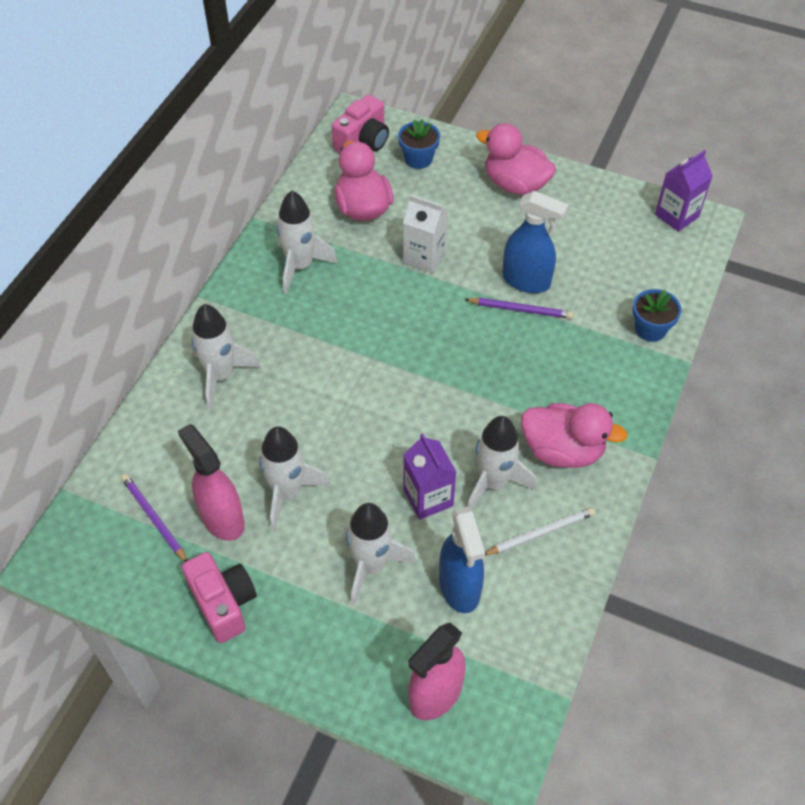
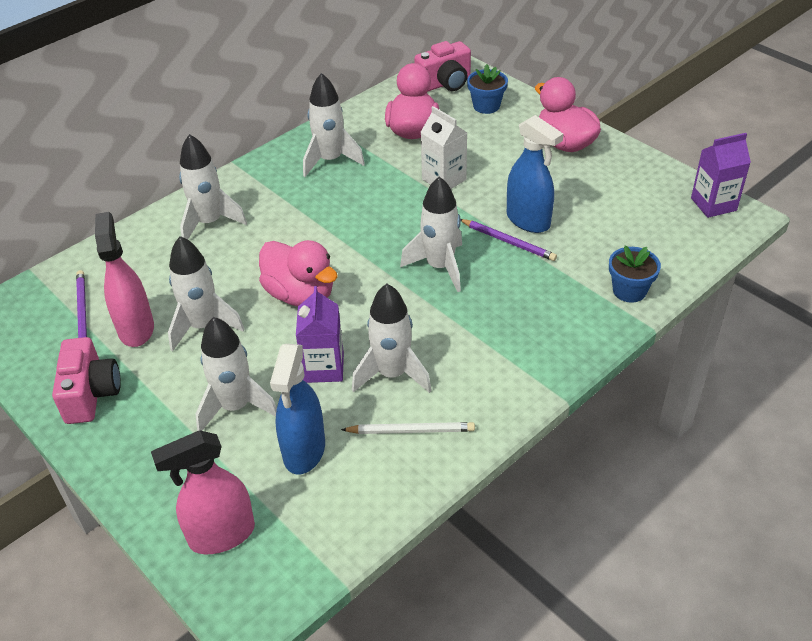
camera: 25 degrees right, 10 degrees down
pink duck [521,403,628,468] -> pink duck moved to [259,240,338,307]
none -> white rocket [400,176,462,292]

